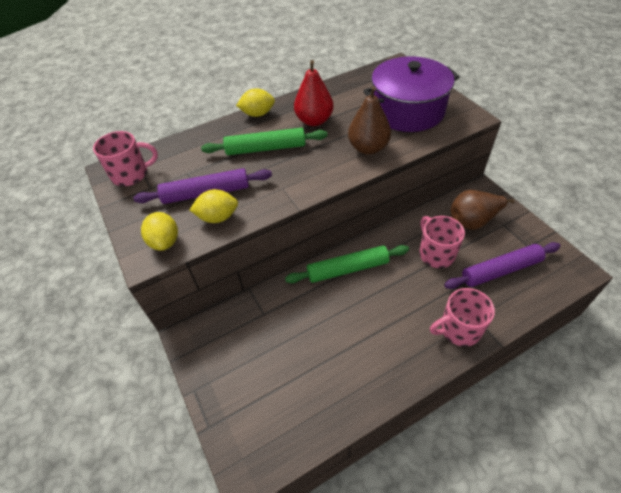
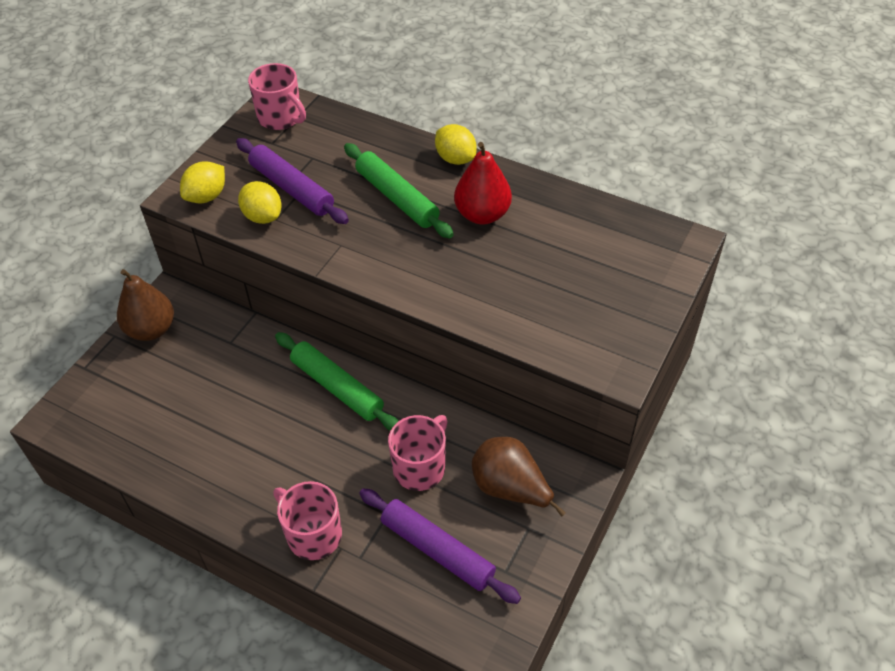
camera: 55 degrees right, 0 degrees up
brown pear [348,86,391,155] -> brown pear moved to [117,269,174,341]
purple pot [363,56,459,132] -> none

